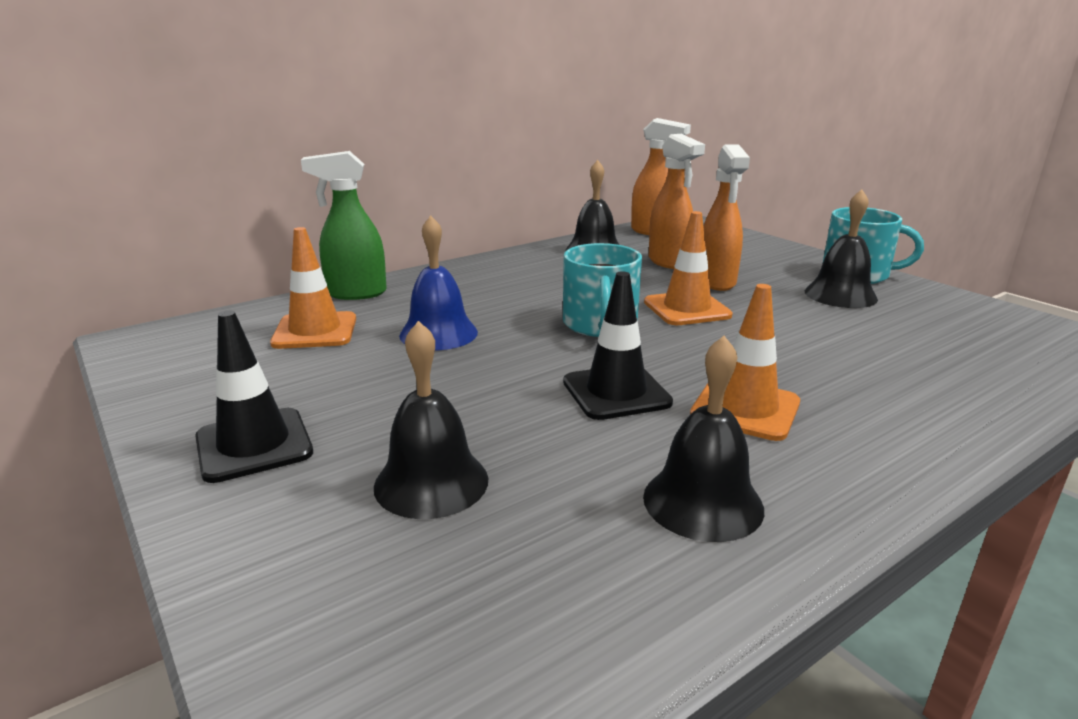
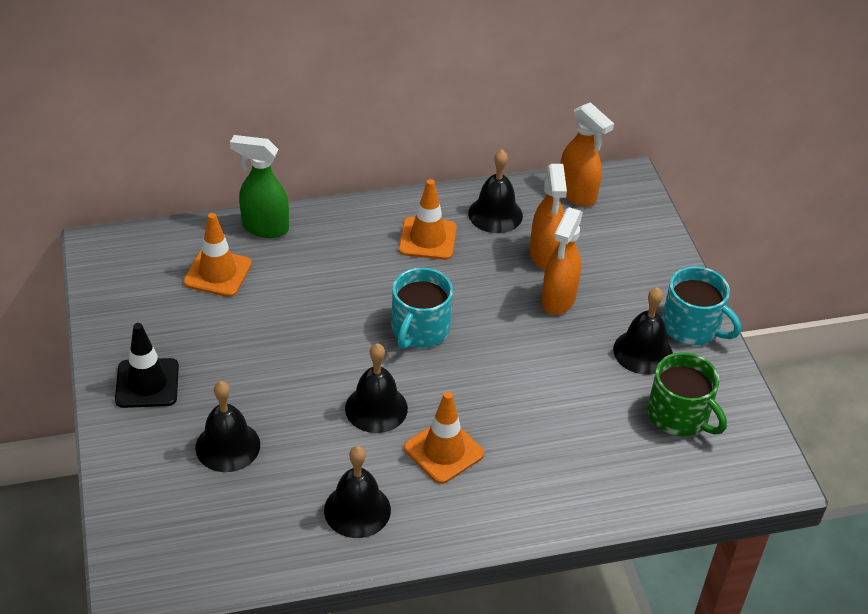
camera: 20 degrees right, 20 degrees up
blue bell [399,215,478,350] -> none
black traffic cone [563,271,673,420] -> black bell [345,343,408,433]
orange traffic cone [644,211,733,325] -> orange traffic cone moved to [399,179,457,260]
none -> green mug [647,352,727,437]

